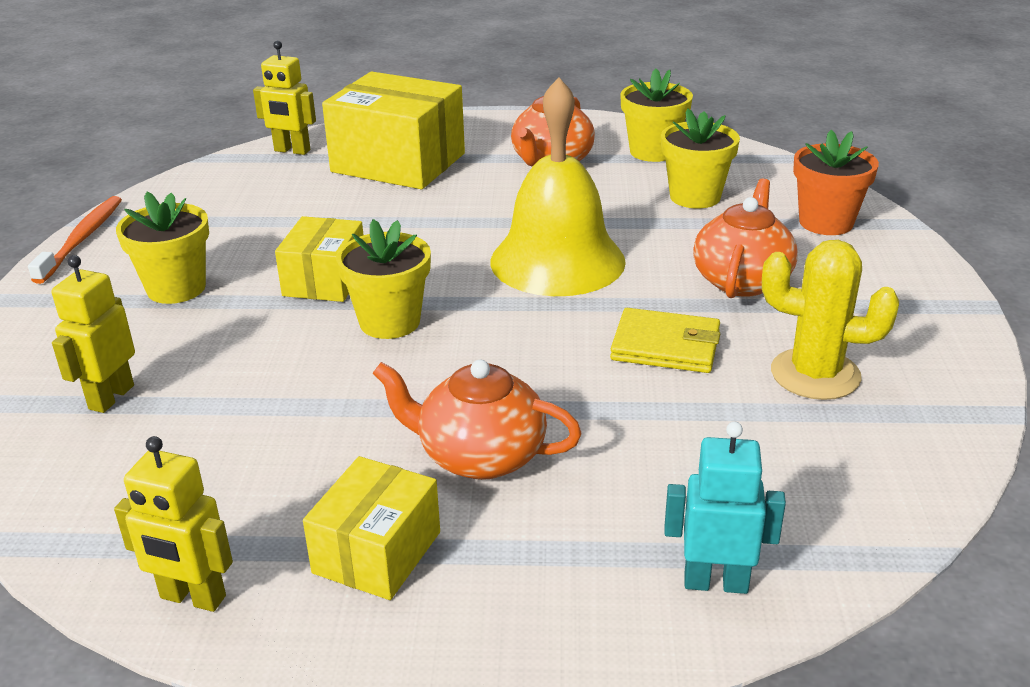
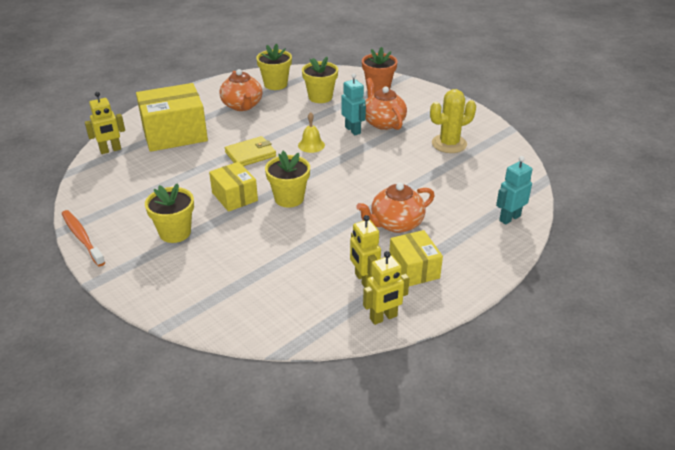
camera: 45 degrees left, 5 degrees up
yellow robot [52,255,135,413] -> yellow robot moved to [350,215,381,288]
yellow bell [491,77,626,296] -> yellow bell [298,112,325,153], size x0.42
yellow wallet [610,308,720,373] -> yellow wallet moved to [225,136,276,166]
none -> turquoise robot [341,73,366,135]

